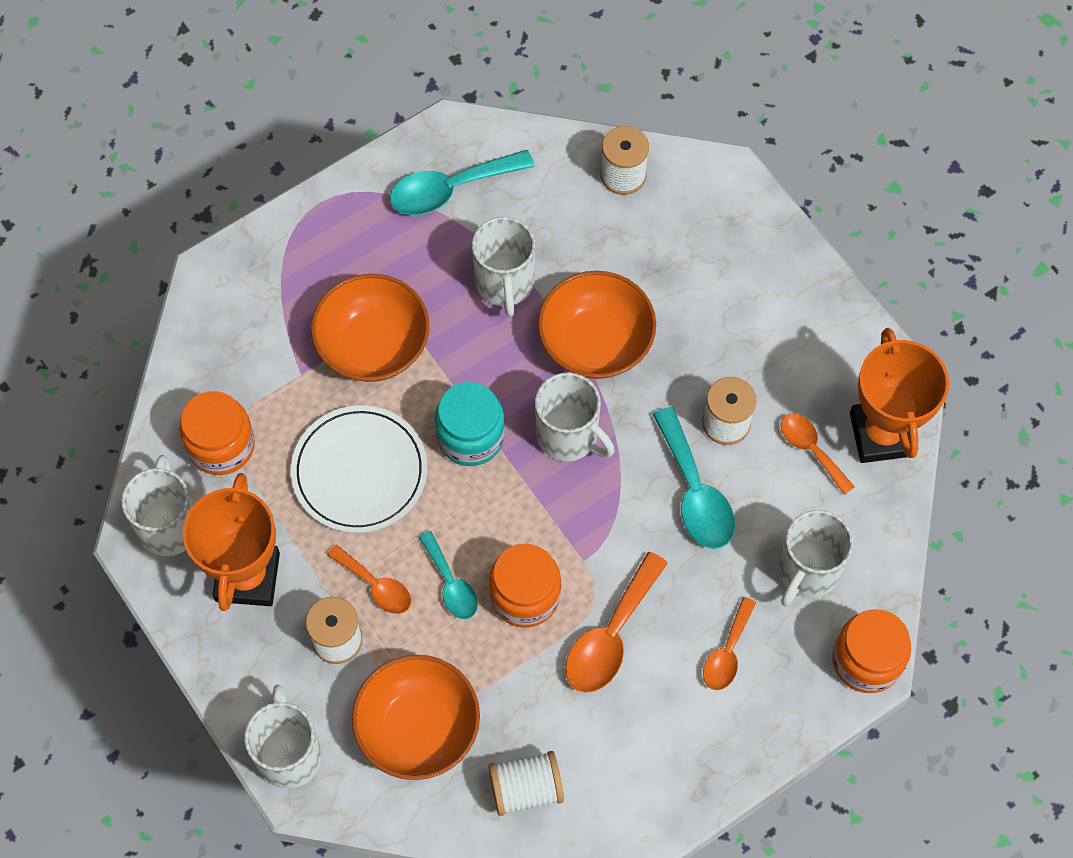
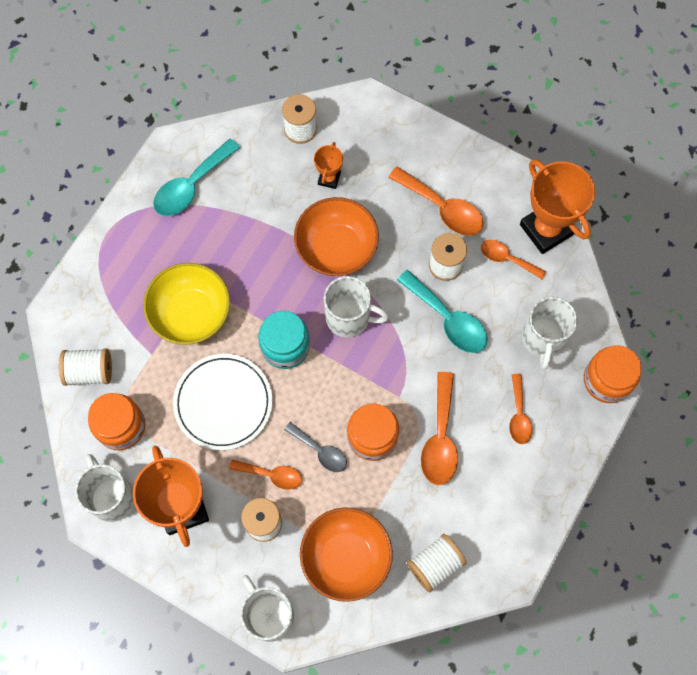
camera: 25 degrees left, 5 degrees up
orange bowl [311,274,429,382] -> yellow bowl [143,263,230,345]
turquoise spoon [418,531,478,619] -> grey spoon [284,422,347,472]
white mug [472,217,535,317] -> none
none -> white spool [59,348,112,386]
none -> orange trophy [314,142,343,189]
none -> orange spoon [388,167,483,236]

